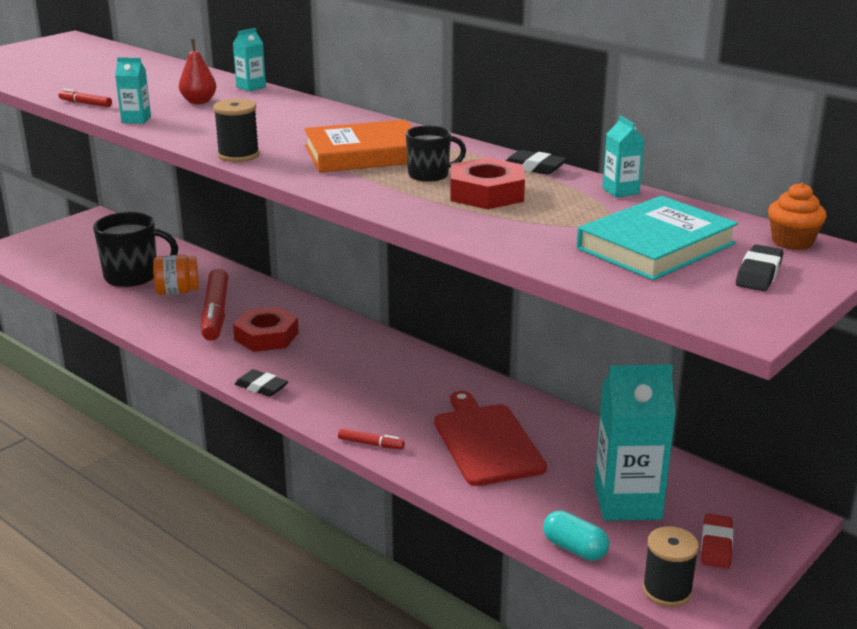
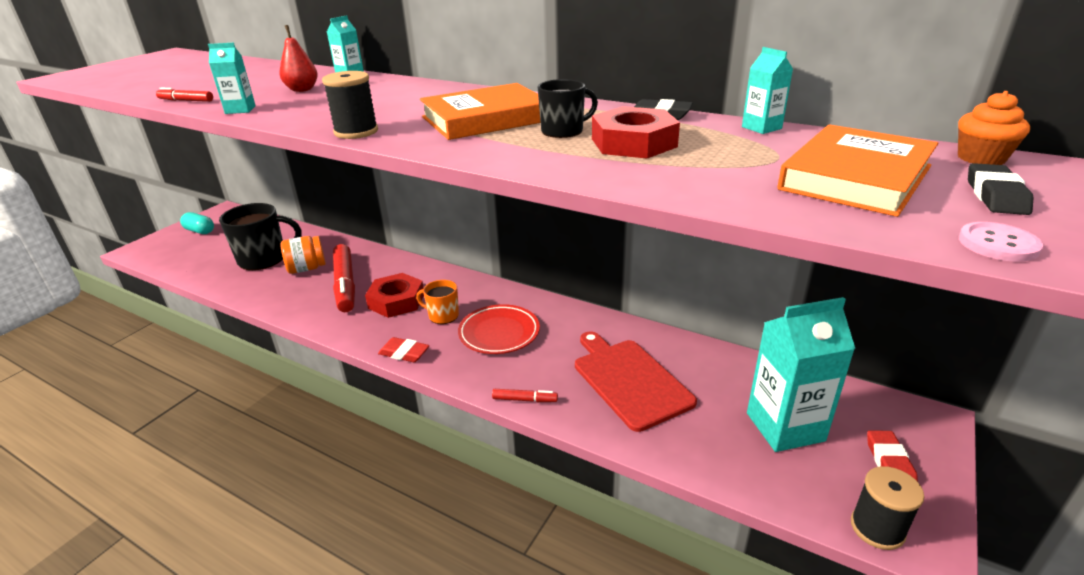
camera: 10 degrees left, 5 degrees up
black eraser [235,369,288,397] -> red eraser [378,337,429,362]
turquoise capsule [543,511,609,561] -> turquoise capsule moved to [180,212,214,234]
turquoise book [577,196,738,280] -> orange book [778,124,938,217]
none -> orange mug [416,280,459,324]
none -> red plate [458,304,540,354]
none -> pink button [959,222,1043,262]

